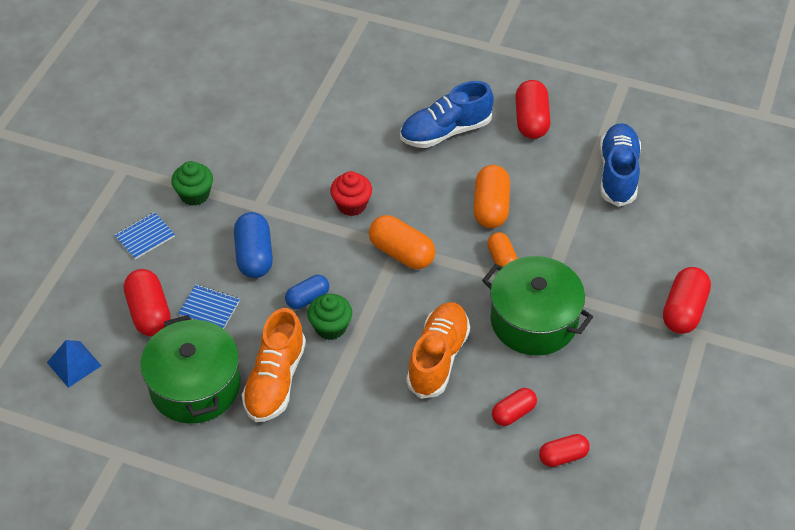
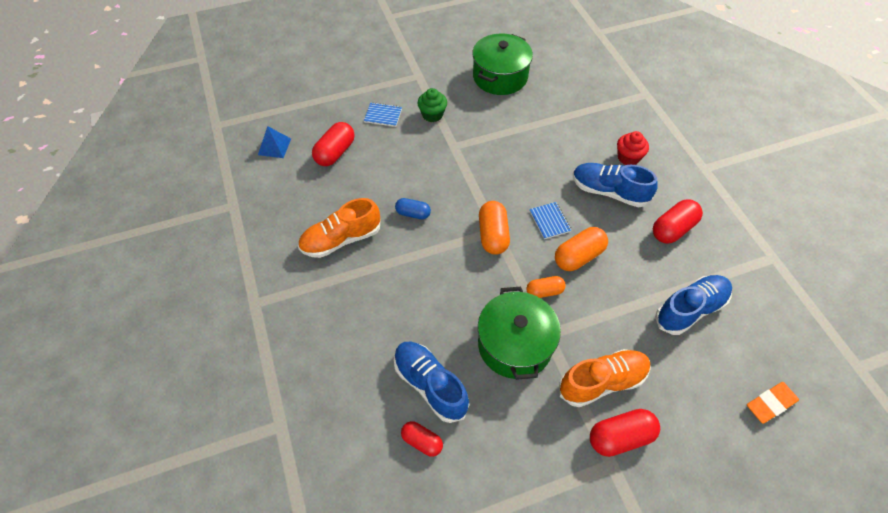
camera: 50 degrees right, 5 degrees up
green pot [140,315,240,424] -> green pot moved to [472,33,533,95]
blue notebook [178,284,240,329] -> blue notebook moved to [529,202,572,239]
blue capsule [234,212,273,278] -> none
green cupcake [307,294,352,340] -> none
red cupcake [330,171,372,216] -> red cupcake moved to [617,131,649,165]
orange shoe [406,302,470,399] -> orange shoe moved to [559,349,651,407]
orange capsule [487,232,518,267] -> orange capsule turned 45 degrees clockwise [527,276,566,298]
red capsule [492,388,537,426] -> blue shoe [394,342,469,423]
none -> orange eraser [747,382,799,424]

